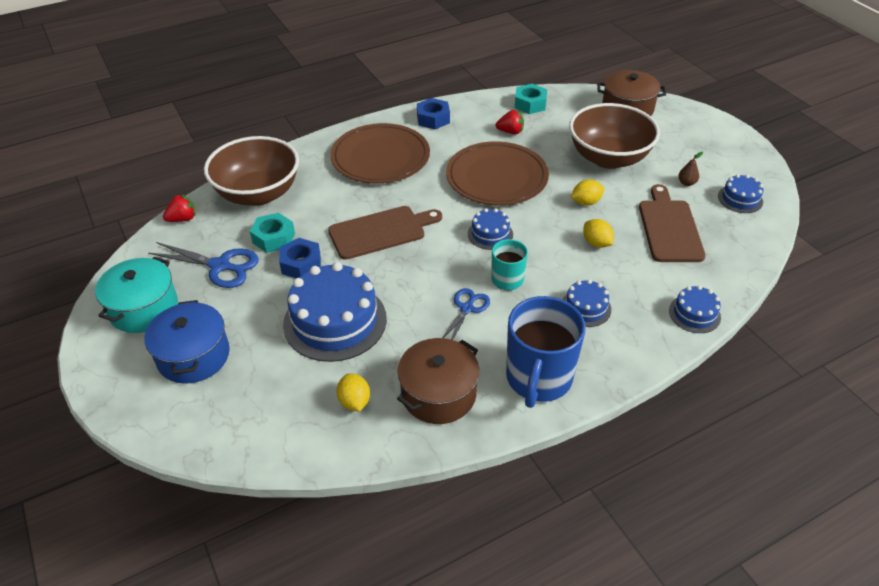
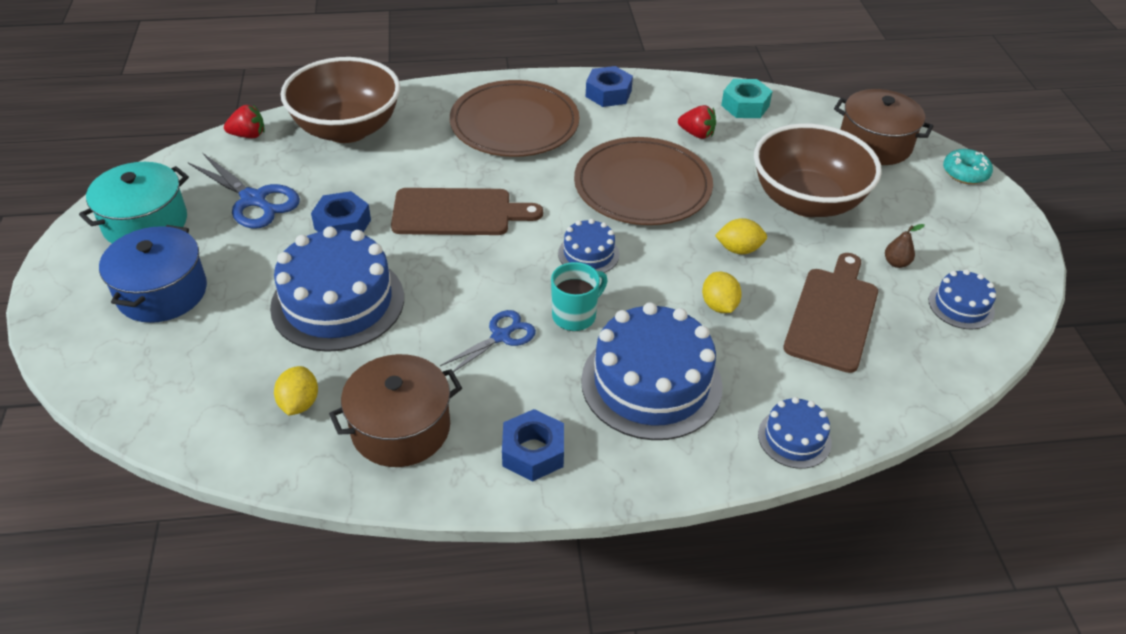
camera: 20 degrees right, 0 degrees up
turquoise nut [250,213,295,253] -> none
blue mug [506,296,586,408] -> blue nut [502,409,564,481]
blue cake [562,280,611,327] -> blue cake [581,302,723,440], size x2.03
none -> turquoise donut [943,149,993,184]

